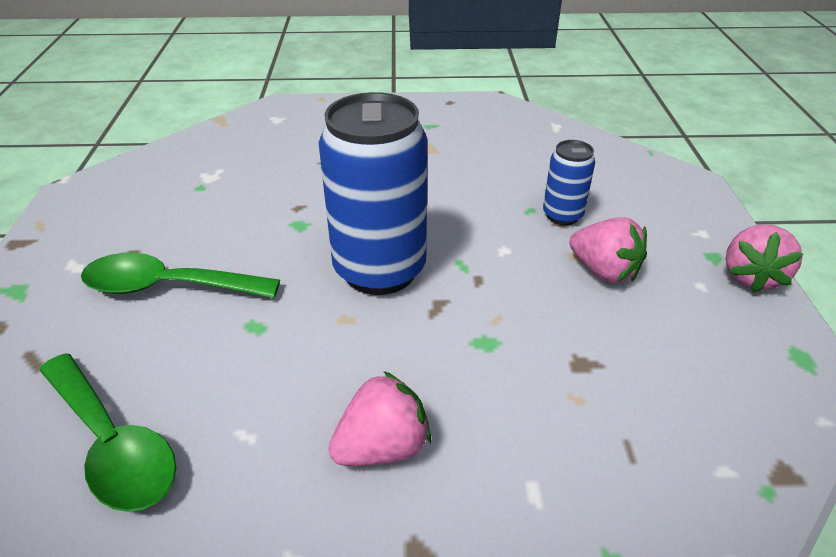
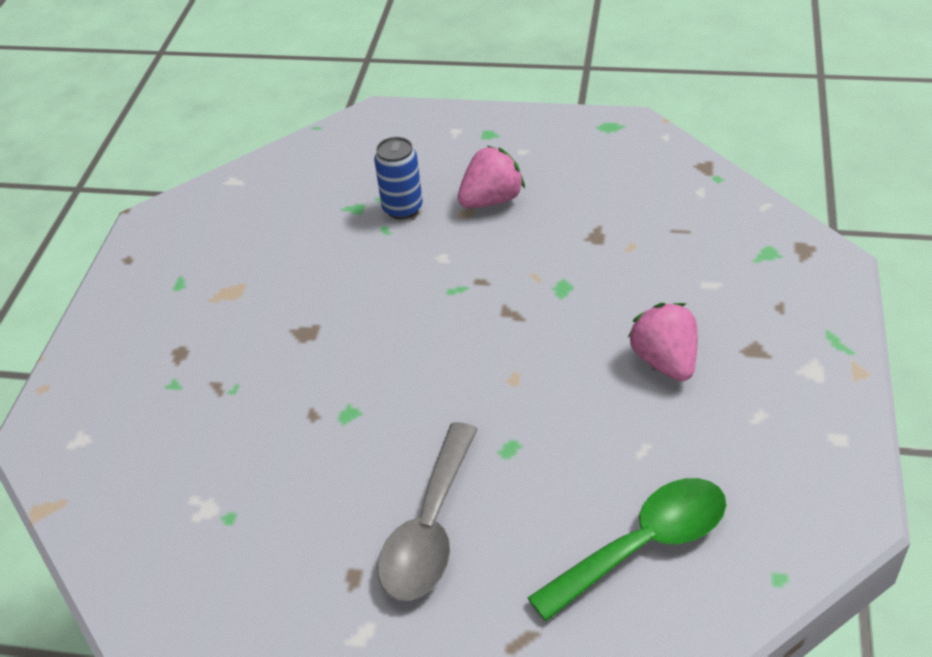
camera: 75 degrees left, 5 degrees up
green spoon [81,253,280,298] -> grey spoon [377,422,478,601]
blue can [319,92,428,295] -> none
pink strawberry [726,224,803,293] -> none

